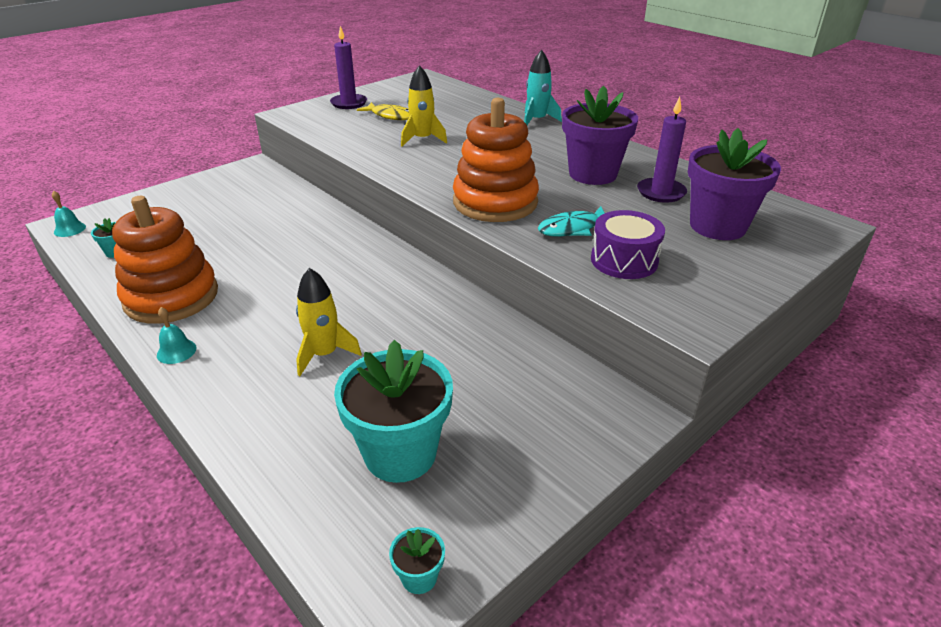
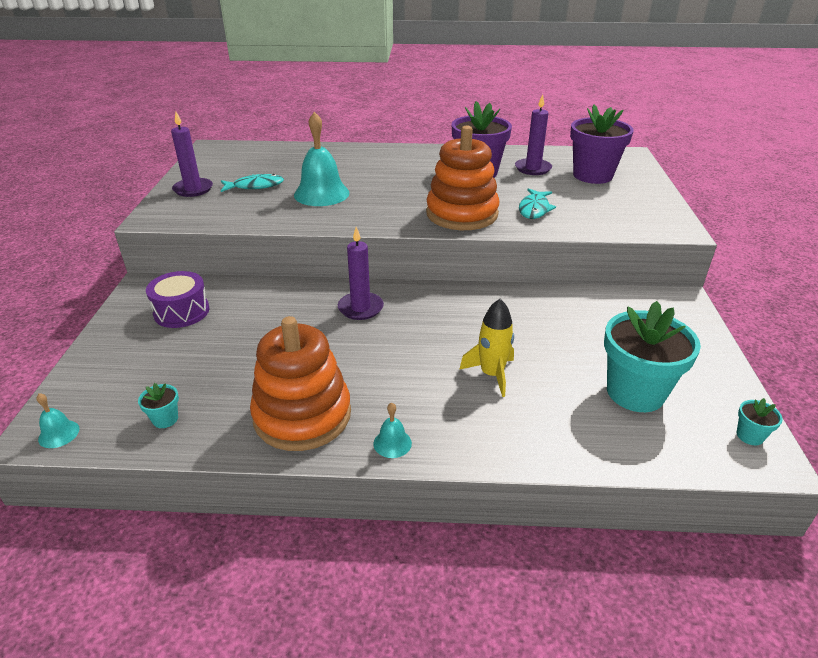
camera: 45 degrees left, 0 degrees up
yellow fish [357,102,410,120] -> turquoise fish [221,174,284,192]
yellow rocket [401,65,447,146] -> turquoise bell [294,112,350,206]
turquoise rocket [524,50,562,125] -> none
purple drum [591,210,665,279] -> purple drum moved to [146,271,210,328]
none -> purple candle [338,227,384,320]

